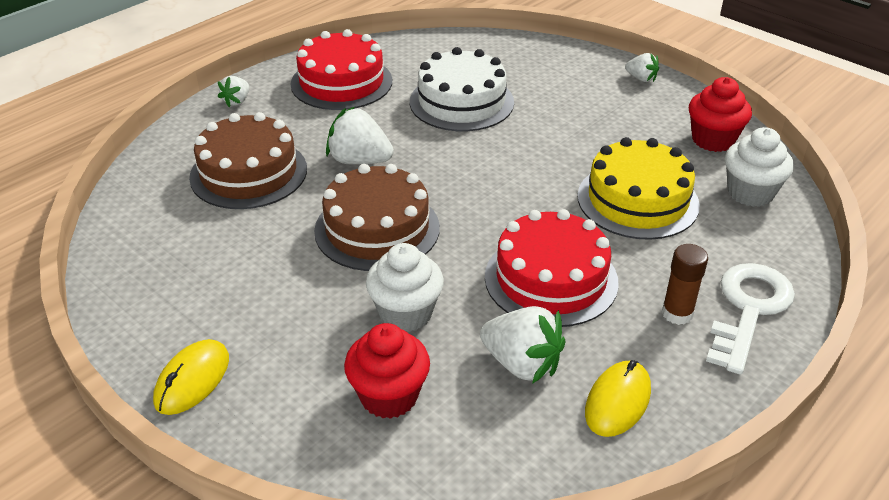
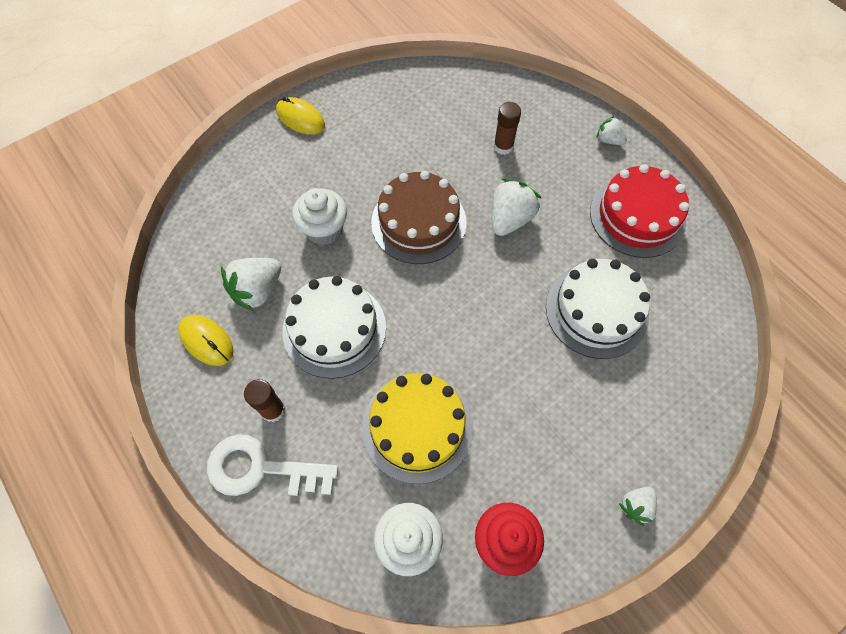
camera: 100 degrees right, 25 degrees up
brown cake [189,112,307,209] -> brown glue stick [494,102,521,155]
red cupcake [344,323,430,419] -> none
red cake [485,209,619,327] -> white cake [282,276,386,379]
white key [706,263,795,375] -> white key turned 150 degrees clockwise [207,434,338,496]

